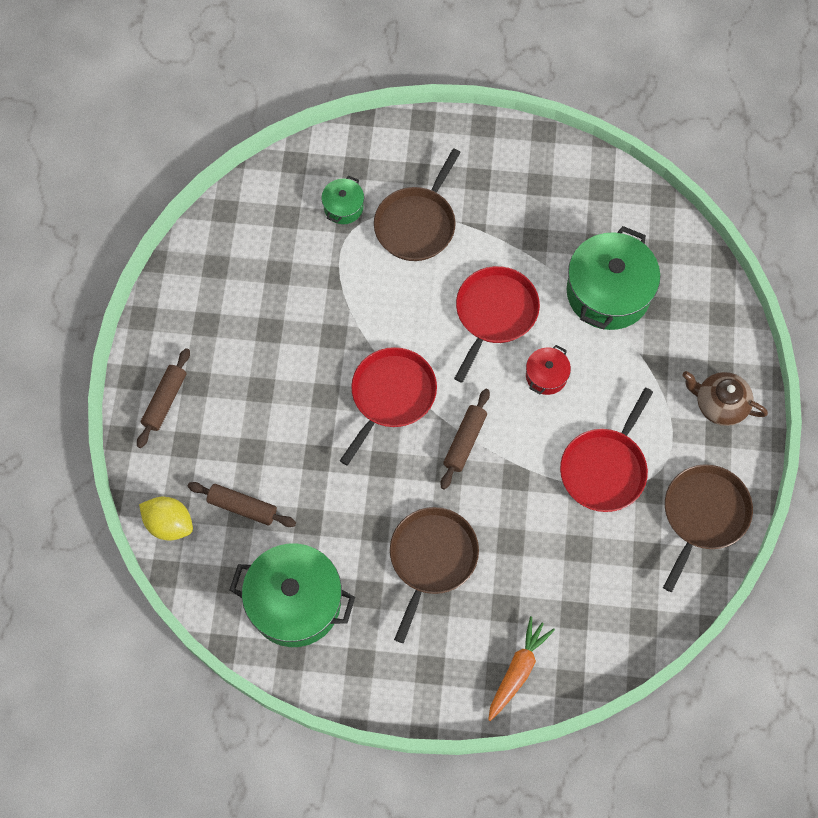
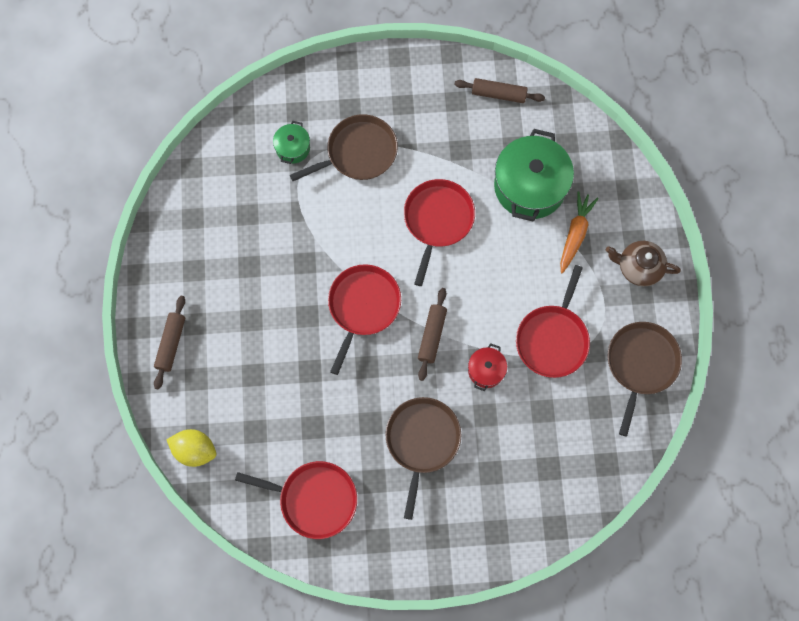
camera: 10 degrees left, 5 degrees up
brown rolling pin [188,482,296,527] -> brown rolling pin moved to [454,78,545,103]
green pot [230,543,355,647] -> red pan [235,461,357,539]
brown pan [374,148,461,261] -> brown pan turned 135 degrees counterclockwise [290,114,398,181]
orange carrot [488,616,555,721] -> orange carrot moved to [560,191,599,274]
red pot [526,345,571,395] -> red pot moved to [468,343,507,391]

